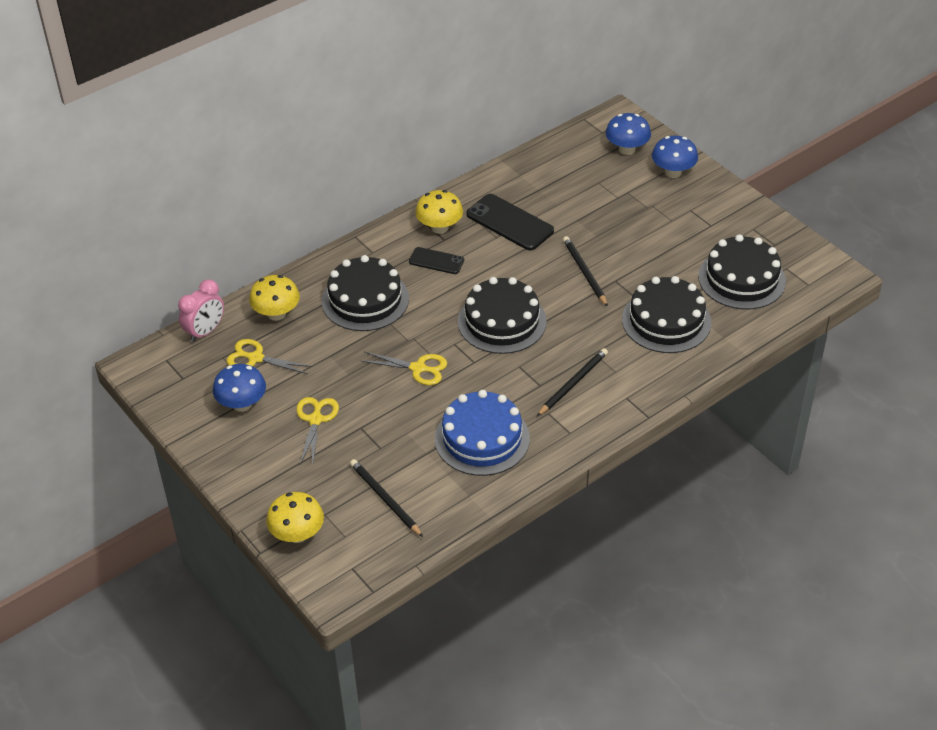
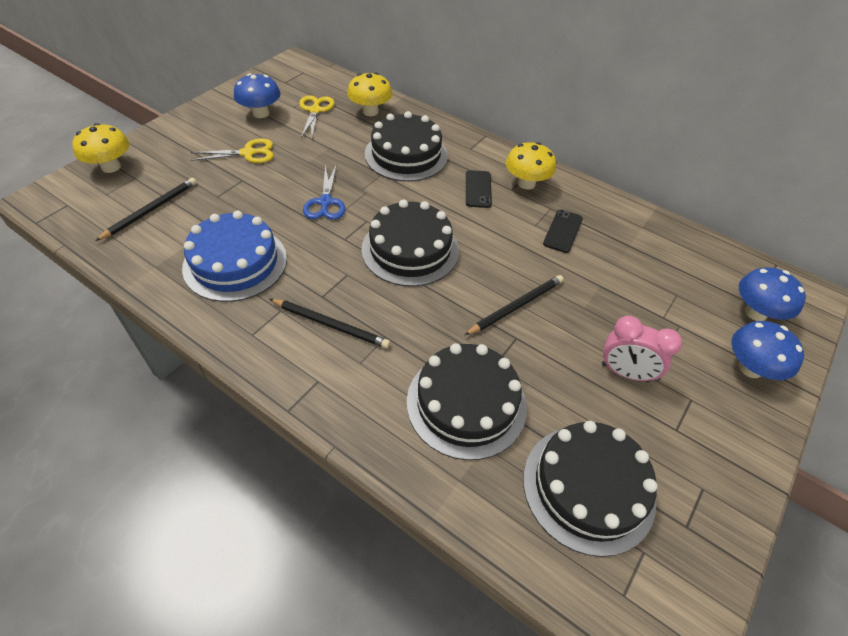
camera: 70 degrees right, 5 degrees up
pink clock [178,279,224,342] -> pink clock moved to [602,316,682,382]
yellow scissors [362,352,447,385] -> blue scissors [303,164,346,220]
black phone [466,194,554,250] -> black phone [543,209,583,253], size x0.59

